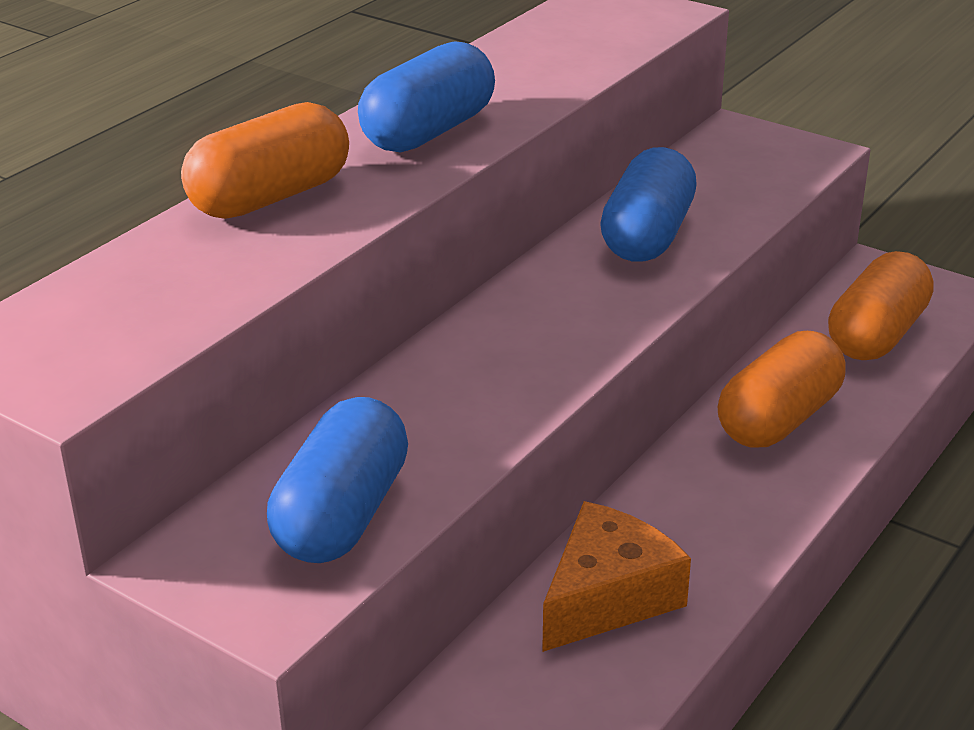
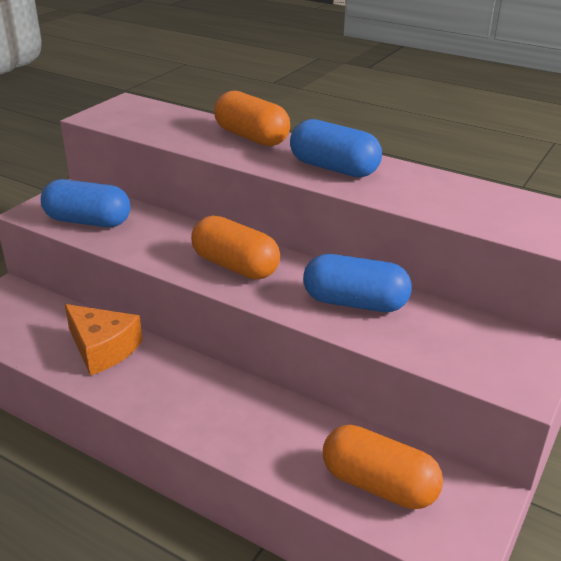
camera: 85 degrees right, 0 degrees up
orange capsule [718,331,846,448] -> orange capsule moved to [191,215,280,279]

